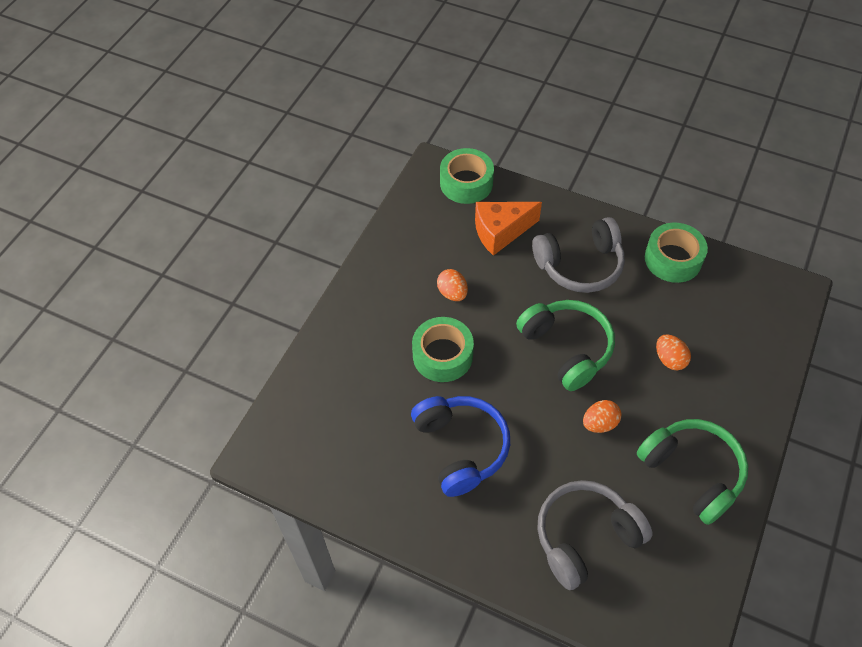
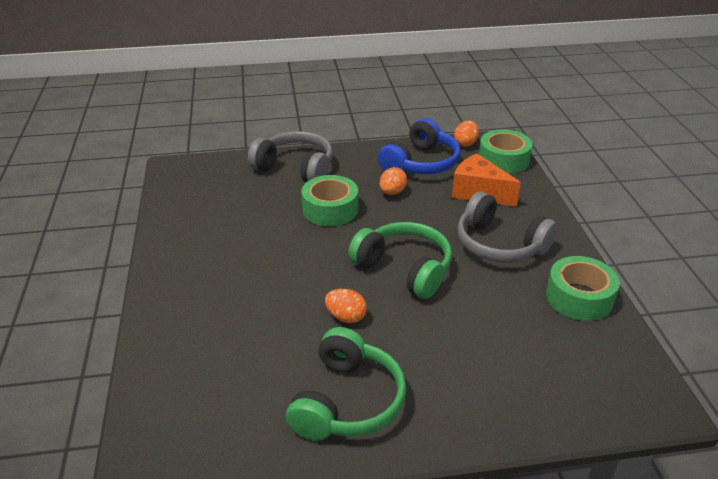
camera: 55 degrees right, 20 degrees down
blue headphones [411,396,510,497] -> blue headphones moved to [378,118,461,174]
green headphones [516,300,615,391] -> green headphones turned 75 degrees counterclockwise [348,222,452,299]
grey headphones [537,480,653,590] -> grey headphones moved to [248,131,333,182]
orange egg [656,334,691,370] -> orange egg moved to [454,121,479,147]

